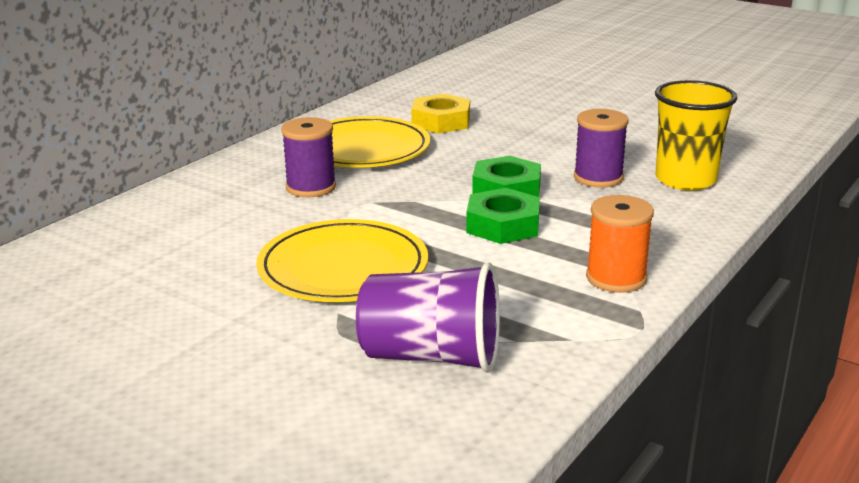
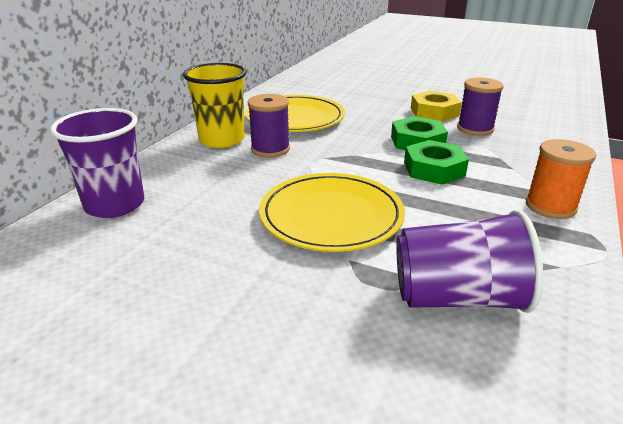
camera: 10 degrees left, 5 degrees up
yellow nut [411,94,470,134] -> yellow nut moved to [411,91,462,122]
yellow cup [655,80,737,191] -> yellow cup moved to [183,63,247,148]
none -> purple cup [50,108,144,218]

